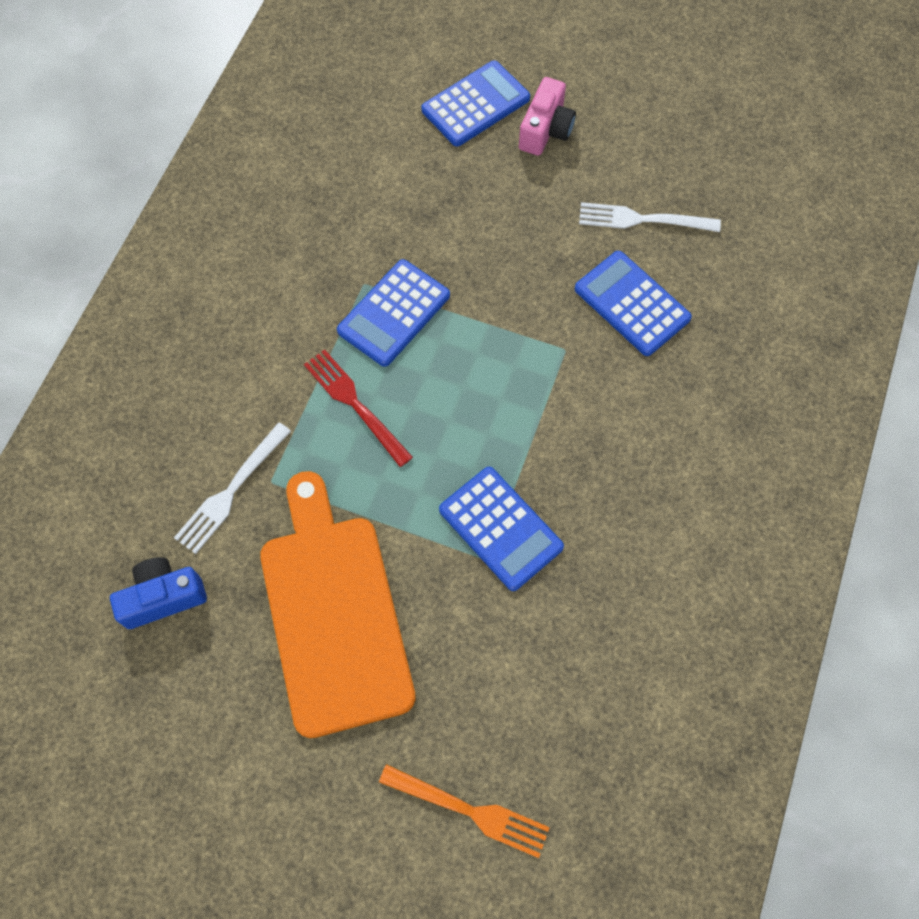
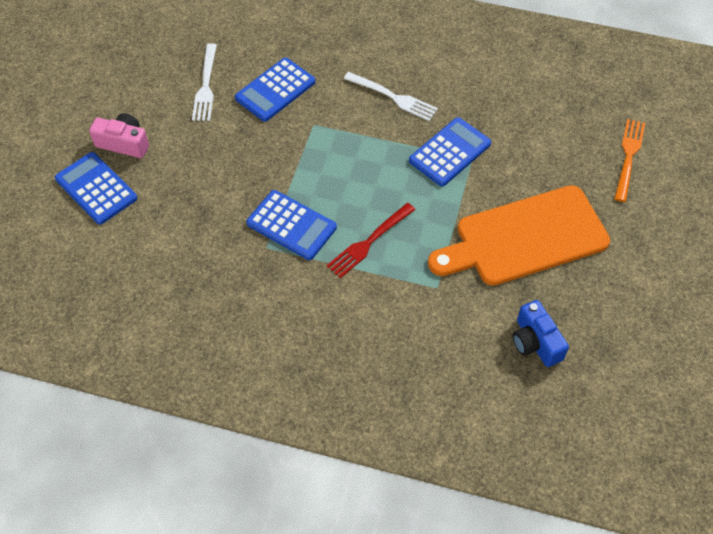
camera: 95 degrees left, 10 degrees down
white fork [174,422,291,554] -> white fork moved to [344,72,438,121]

